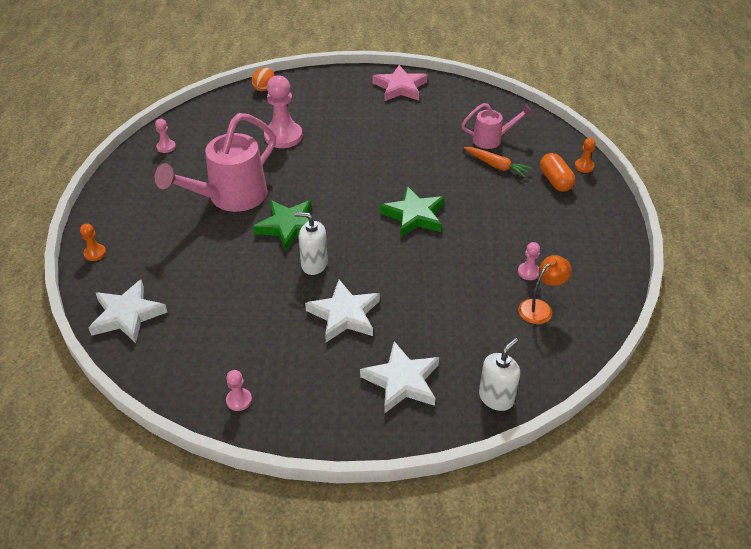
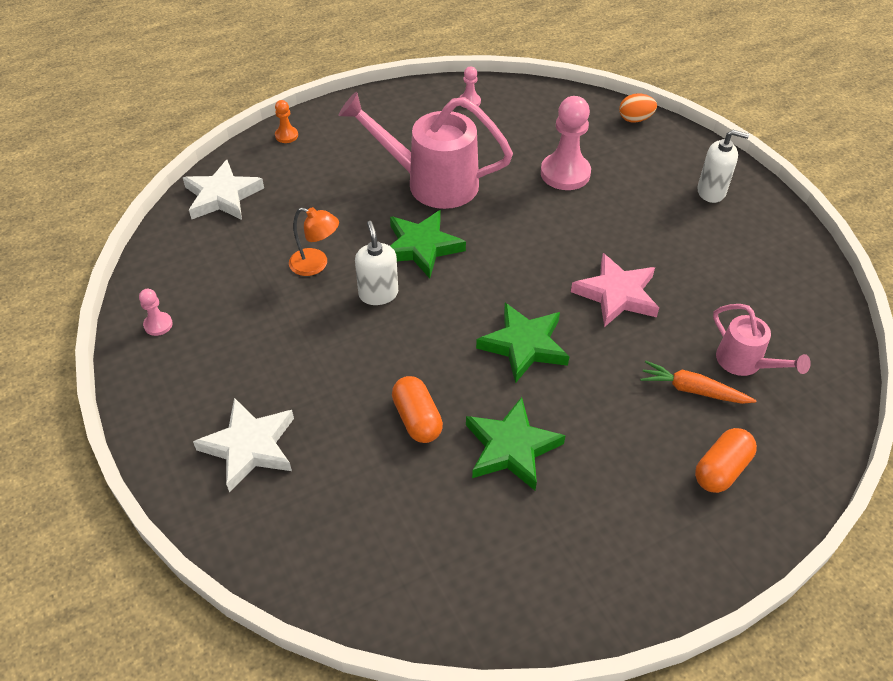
camera: 60 degrees right, 5 degrees up
white star [305,280,380,342] -> none
pink star [373,65,428,101] -> pink star moved to [571,253,659,327]
orange carrot [464,147,532,178] -> orange carrot turned 105 degrees clockwise [640,361,756,404]
white soap dispenser [479,338,520,411] -> white soap dispenser moved to [697,130,749,203]
pink pawn [518,242,540,280] -> none
orange lamp [518,255,572,324] -> orange lamp moved to [289,207,339,276]
orange pawn [575,138,596,173] -> none
none -> orange capsule [392,376,443,443]
none -> green star [466,397,566,490]

